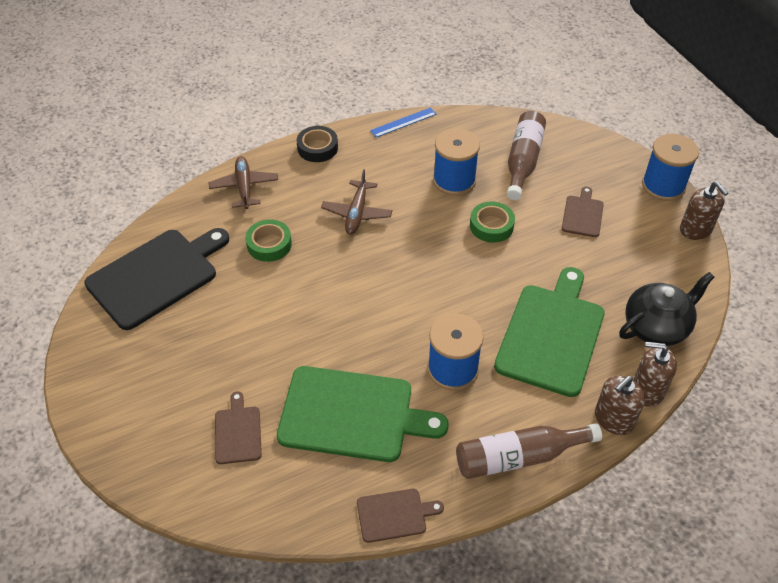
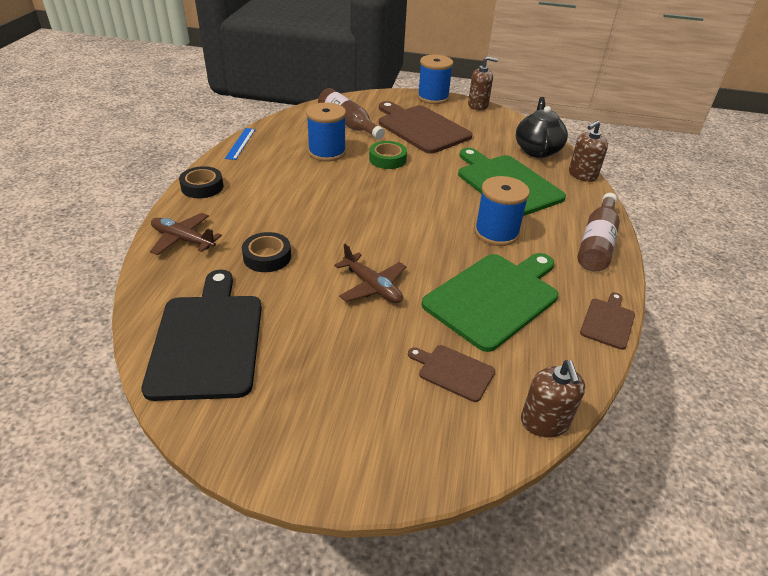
camera: 55 degrees left, 10 degrees down
green tape [245,219,292,262] -> black tape [242,232,291,272]
brown plane [321,169,392,235] -> brown plane moved to [334,244,406,303]
brown cutting board [562,187,604,237] -> brown cutting board [379,101,472,154], size x2.08
brown soap dispenser [595,376,645,435] -> brown soap dispenser moved to [521,360,585,438]

